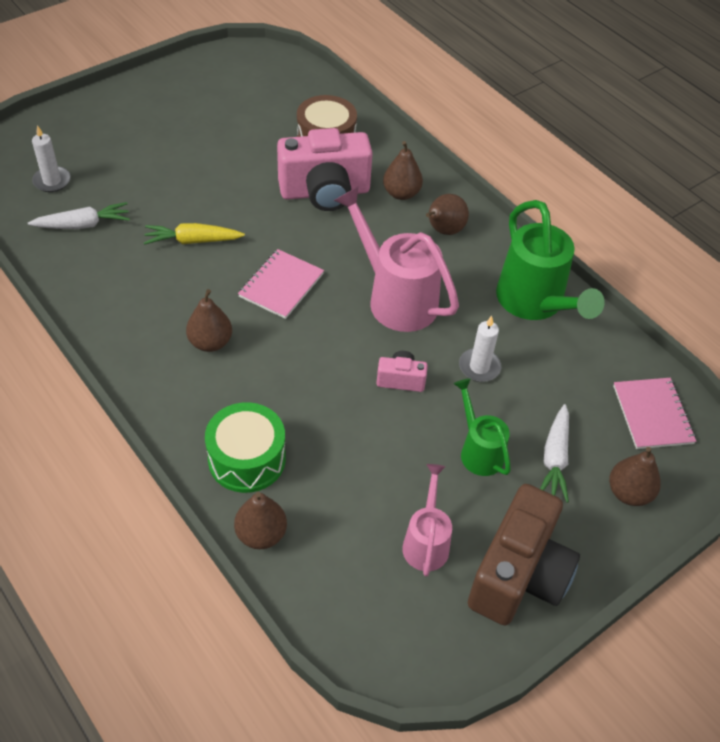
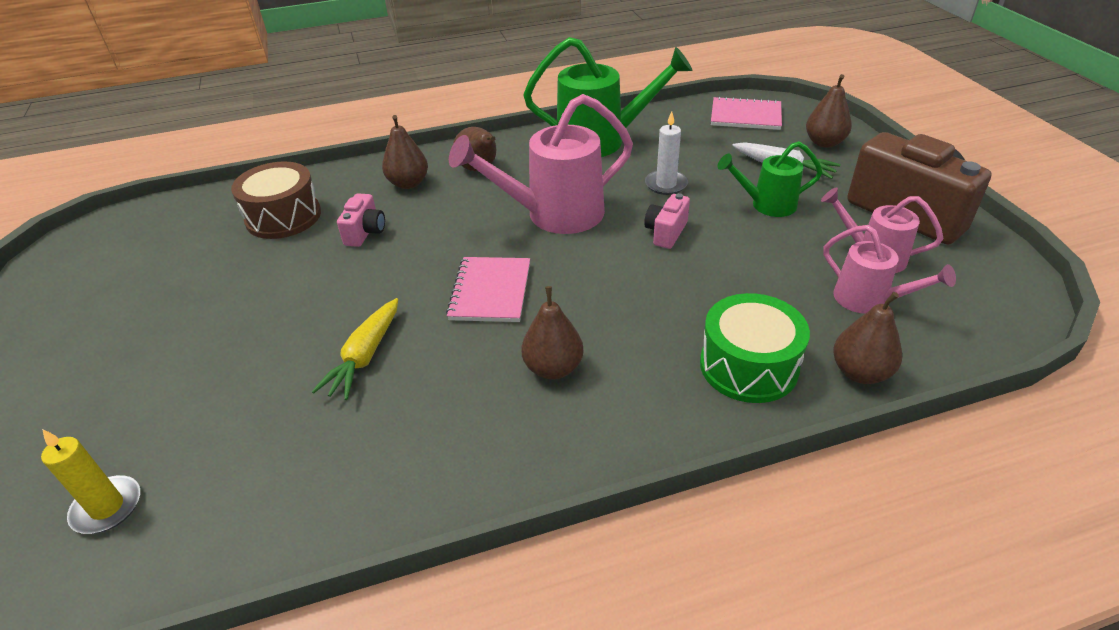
camera: 65 degrees left, 10 degrees down
white carrot [28,202,130,229] -> none
white candle [32,125,71,192] -> yellow candle [41,429,140,534]
pink notebook [238,249,324,319] -> pink notebook turned 45 degrees clockwise [446,257,530,322]
pink camera [277,128,373,211] -> pink camera [337,193,385,247], size x0.46
none -> pink watering can [823,225,956,314]

